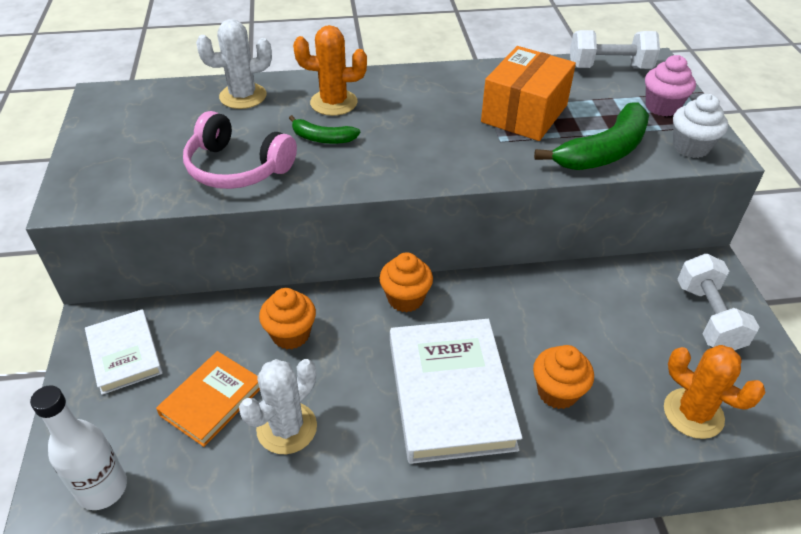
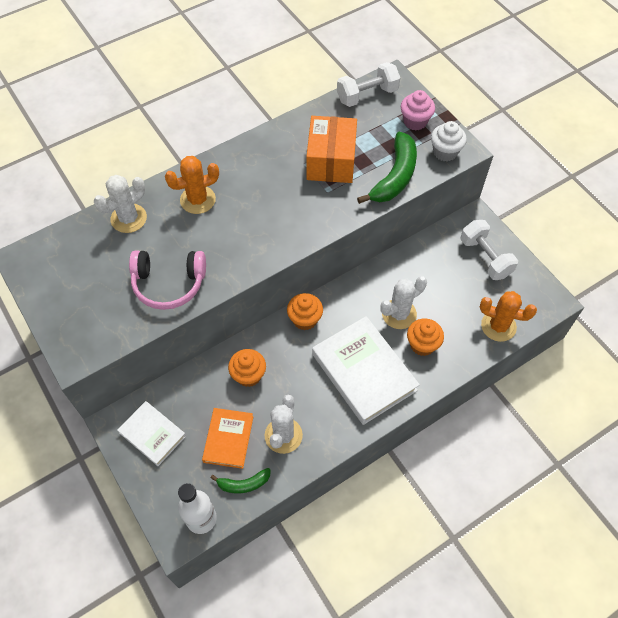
camera: 25 degrees left, 15 degrees up
green banana [289,115,360,144] -> green banana moved to [211,468,271,493]
none -> white cactus [380,276,427,329]

